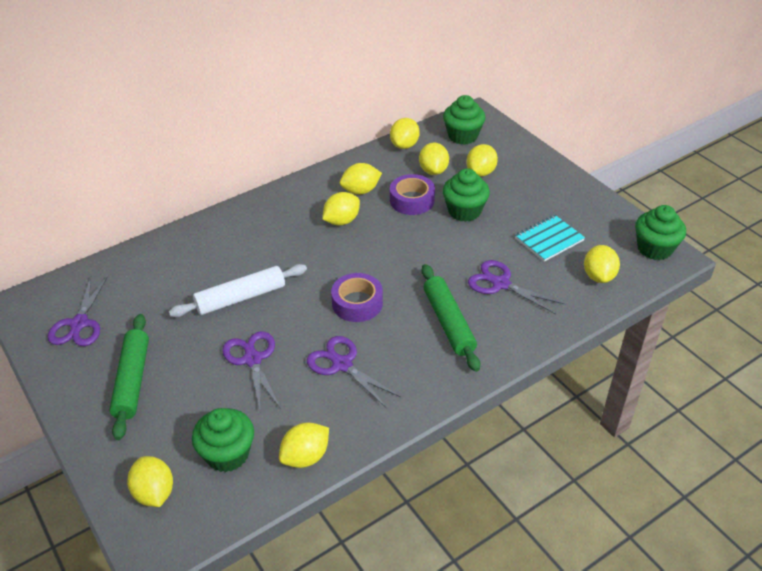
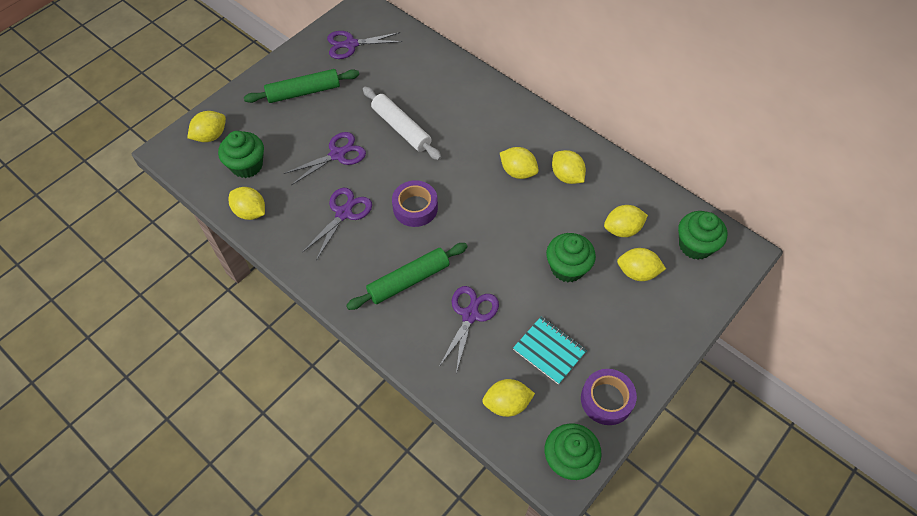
camera: 75 degrees right, 15 degrees up
yellow lemon [390,118,420,149] -> none
purple tape [390,174,435,215] -> purple tape moved to [581,369,637,425]

